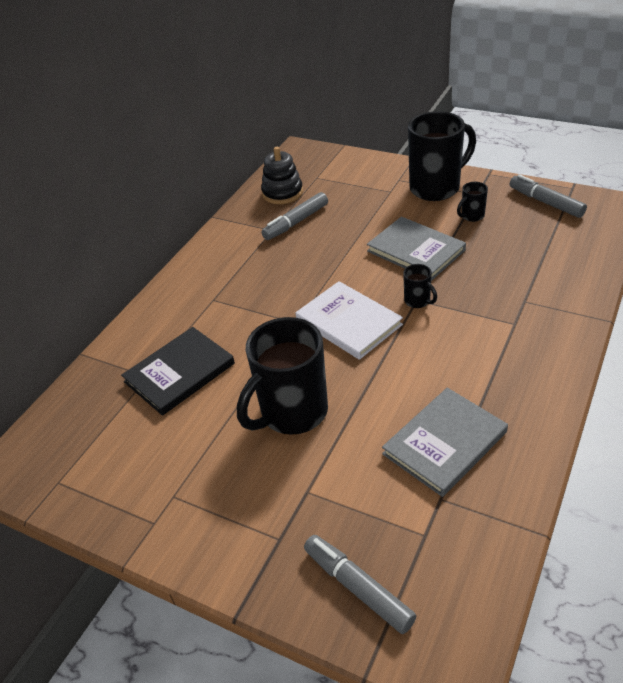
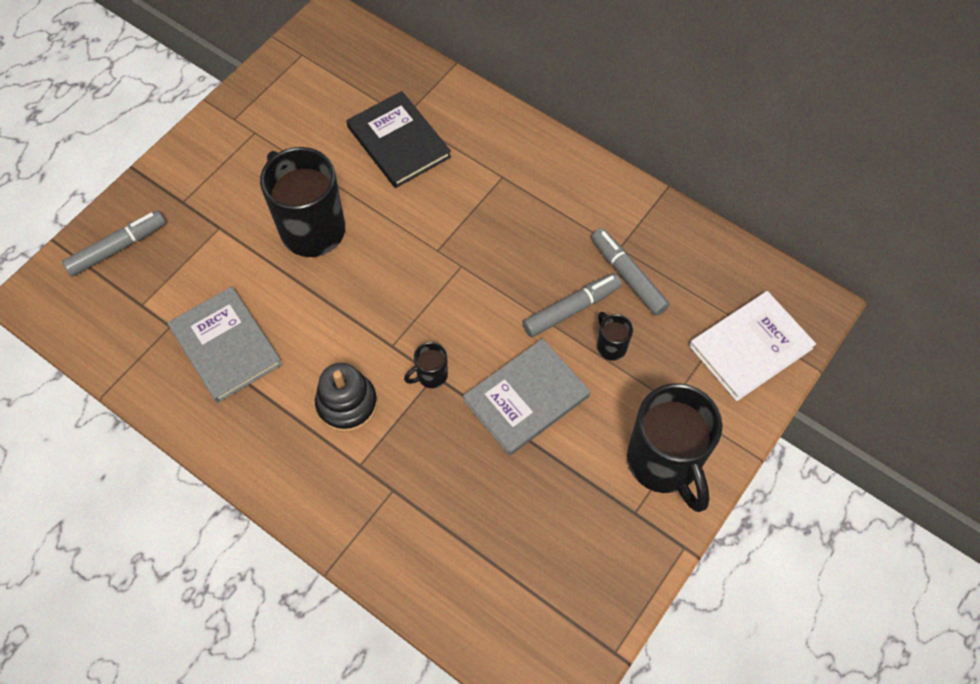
camera: 95 degrees right, 20 degrees up
black stacking toy [261,147,303,204] -> black stacking toy moved to [315,363,377,432]
white book [296,281,403,360] -> white book moved to [689,291,816,401]
black mug [457,182,488,222] -> black mug moved to [597,312,633,361]
grey marker [510,174,587,218] -> grey marker moved to [523,273,622,337]

